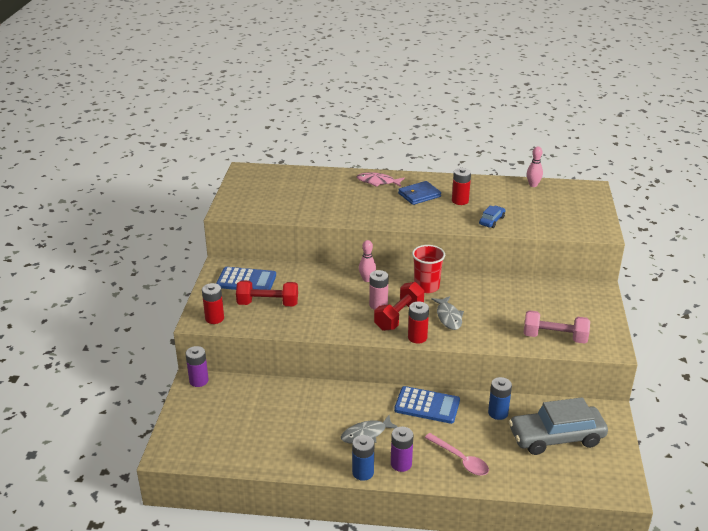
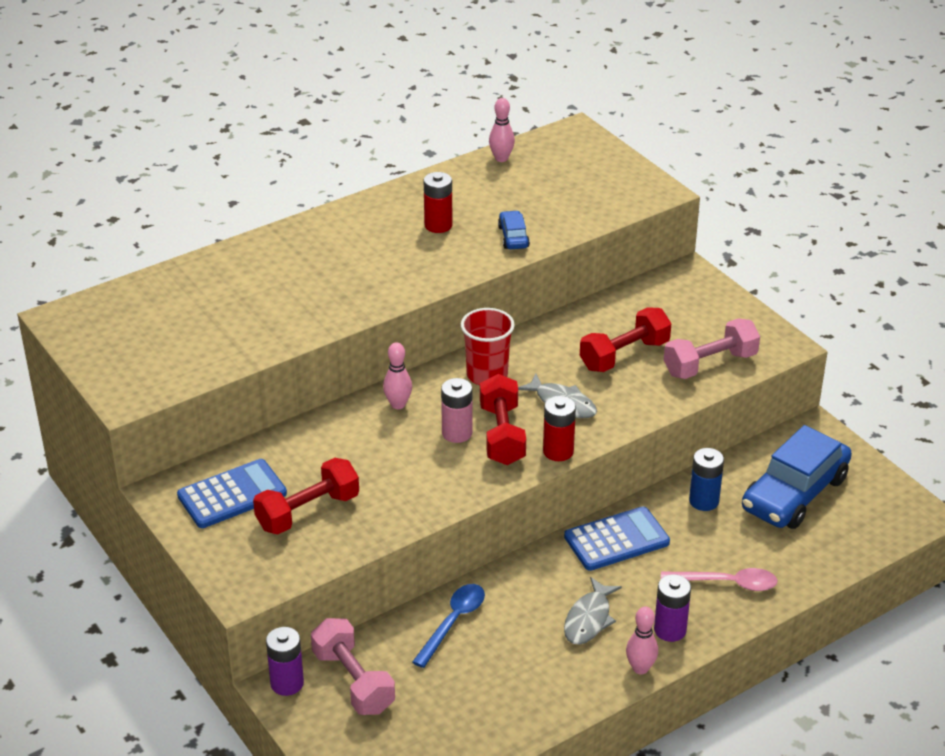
camera: 40 degrees left, 5 degrees up
red battery [202,283,224,324] -> none
blue battery [352,435,374,481] -> pink bowling pin [626,607,658,674]
pink fish [357,172,405,187] -> none
blue wallet [398,181,441,205] -> none
grey car [509,397,608,455] -> blue car [742,425,852,529]
none -> pink dumbbell [311,618,395,715]
none -> blue spoon [412,584,485,668]
none -> red dumbbell [580,307,672,372]

